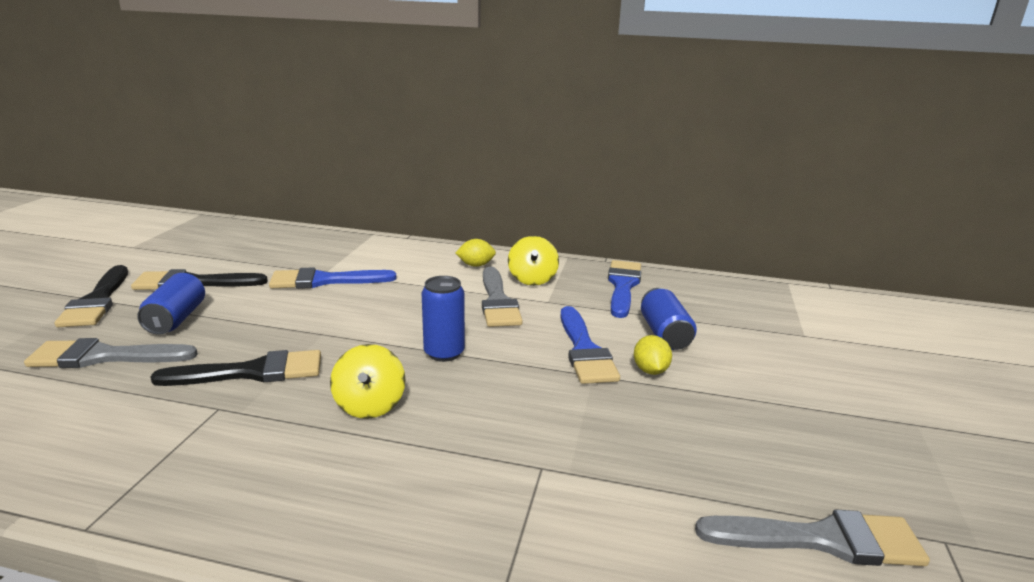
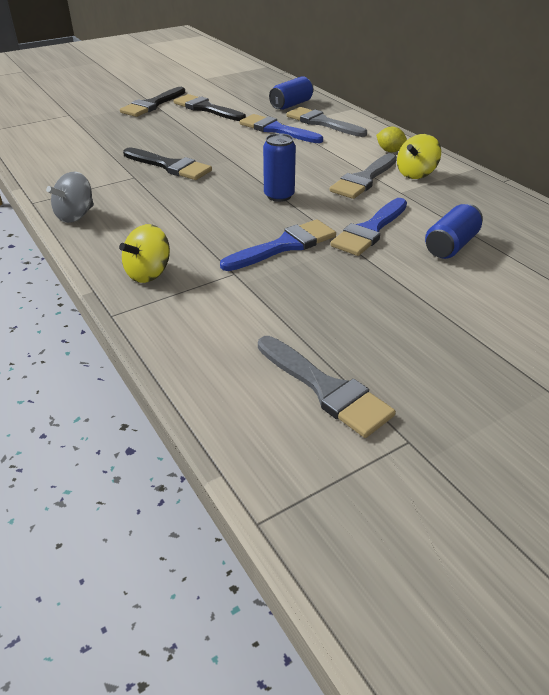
camera: 45 degrees right, 15 degrees up
grey brush [24,338,198,368] -> grey brush moved to [286,107,367,137]
blue can [137,273,205,335] -> blue can moved to [269,76,313,110]
yellow spinning top [330,344,406,419] -> yellow spinning top moved to [119,224,170,283]
blue brush [608,260,641,318] -> blue brush moved to [220,219,336,271]
yellow lemon [634,335,672,375] -> none
none -> grey spinning top [46,172,94,223]

